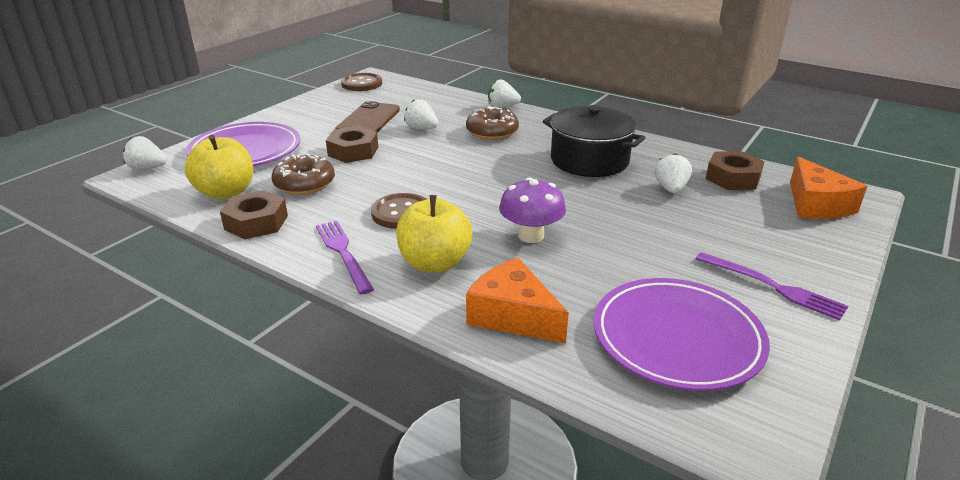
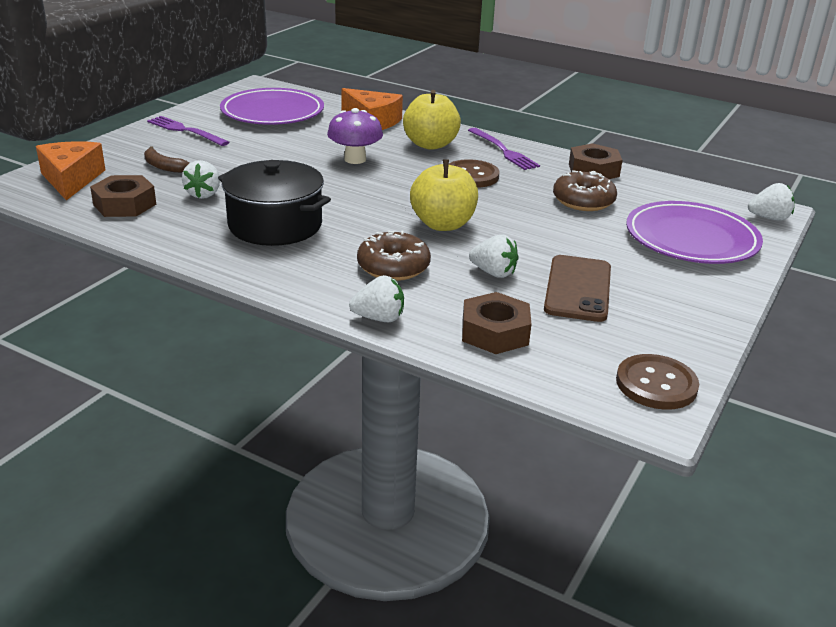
camera: 175 degrees right, 0 degrees up
yellow apple [185,135,253,200] -> yellow apple moved to [410,159,478,231]
brown nut [326,126,378,163] -> brown nut moved to [462,292,531,354]
none -> brown banana [144,147,189,173]

